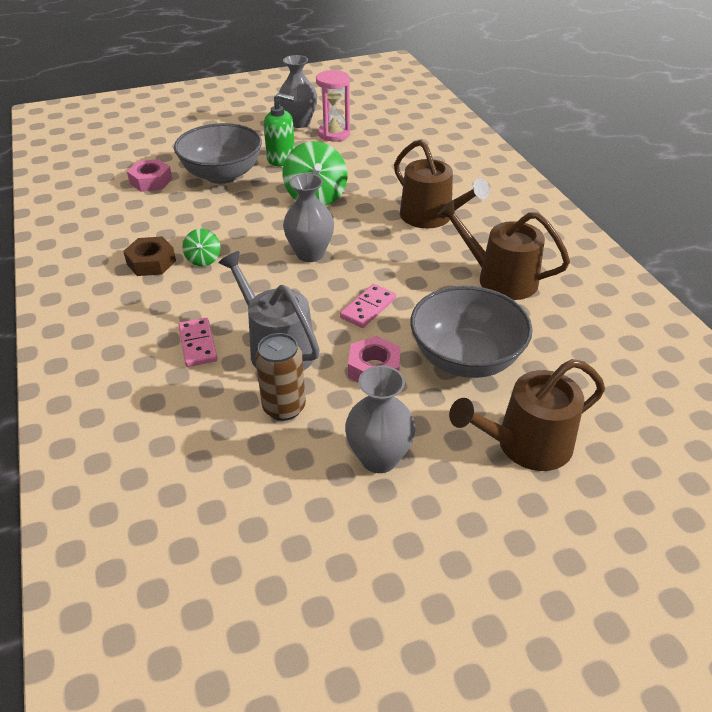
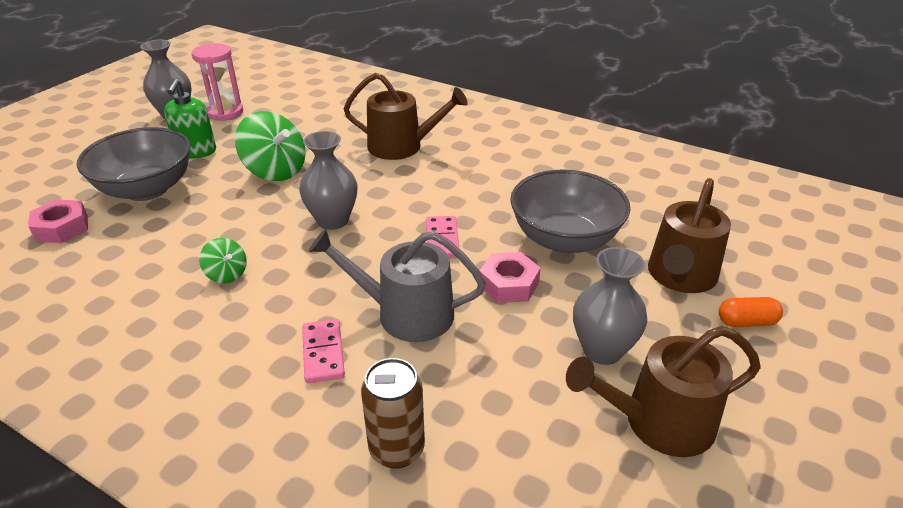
camera: 40 degrees left, 5 degrees down
brown nut [123,236,176,276] -> none
pink domino [178,318,218,367] -> pink domino turned 45 degrees clockwise [302,319,345,383]
brown can [255,333,306,421] -> brown can moved to [361,358,425,469]
green soap dispenser [264,93,295,166] -> green soap dispenser turned 120 degrees clockwise [164,79,216,158]
brown watering can [437,200,570,300] -> brown watering can moved to [566,326,761,457]
none -> orange capsule [719,297,783,327]

